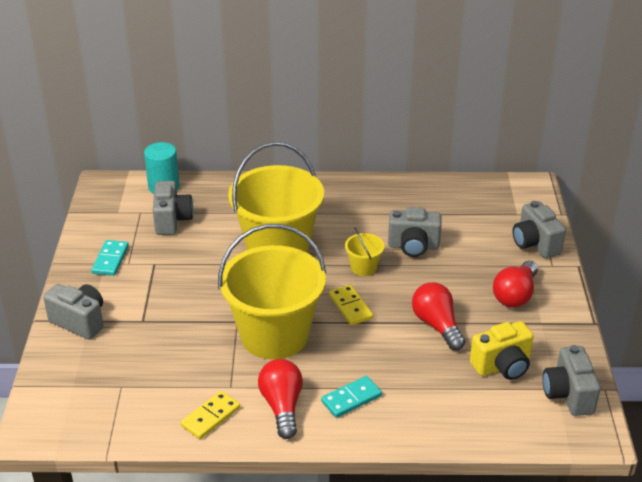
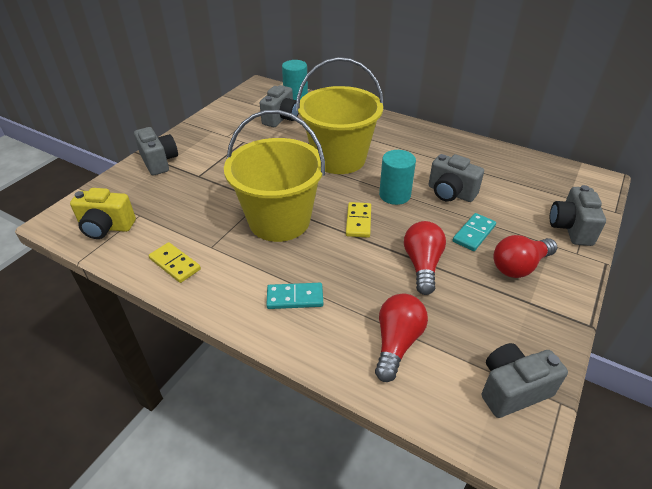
camera: 30 degrees right, 5 degrees up
turquoise domino [91,240,129,276] -> turquoise domino moved to [453,213,496,251]
yellow domino [181,391,240,439] -> yellow domino turned 60 degrees clockwise [149,242,201,283]
red light bulb [258,359,303,439] -> red light bulb moved to [375,294,428,382]
yellow bucket [345,228,384,276] -> turquoise cylinder [379,150,416,205]
yellow camera [470,321,534,380] -> yellow camera moved to [70,188,136,239]
grey camera [543,345,601,416] -> grey camera turned 45 degrees clockwise [482,343,568,418]

